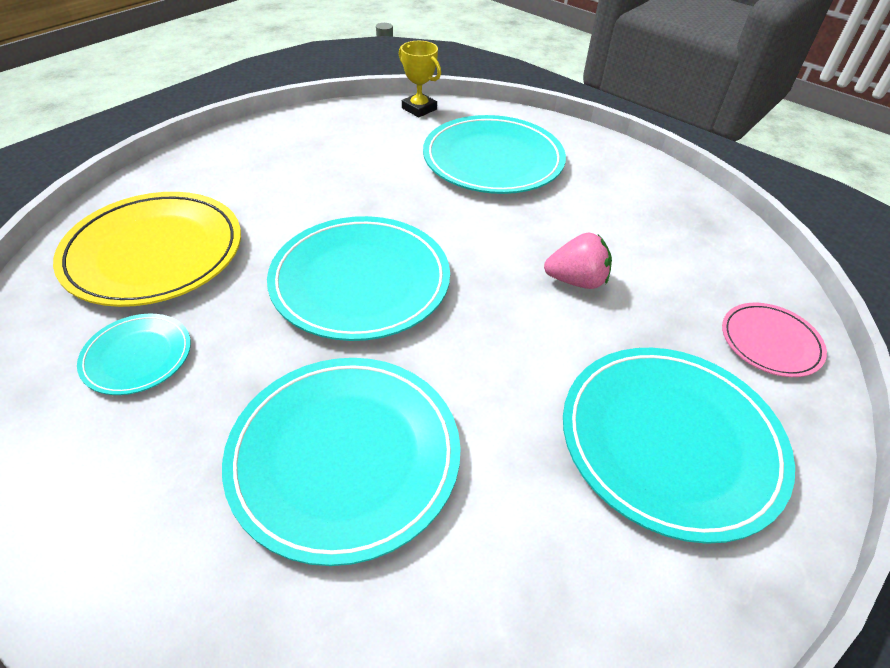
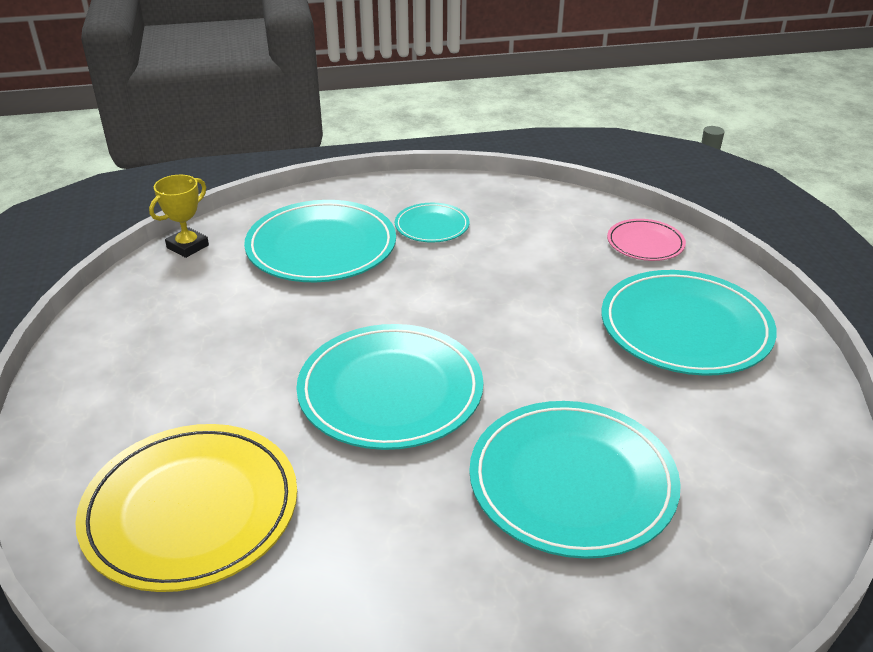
camera: 50 degrees left, 10 degrees down
turquoise plate [77,314,191,395] -> turquoise plate moved to [395,203,470,243]
yellow trophy [399,41,441,117] -> yellow trophy turned 45 degrees counterclockwise [149,175,209,258]
pink strawberry [544,233,612,289] -> none

